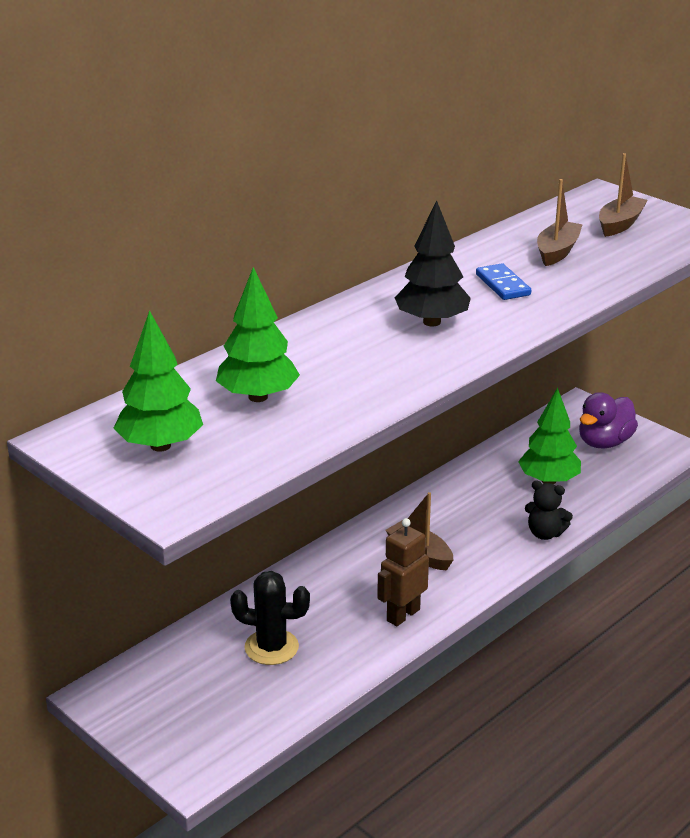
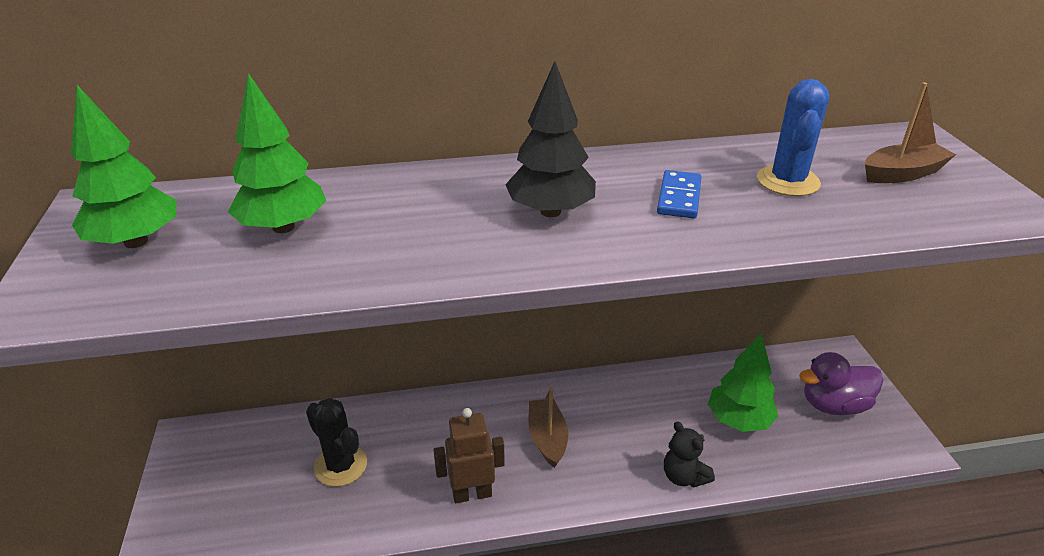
camera: 35 degrees right, 5 degrees up
brown boat [537,179,583,266] -> blue cactus [757,79,829,196]

